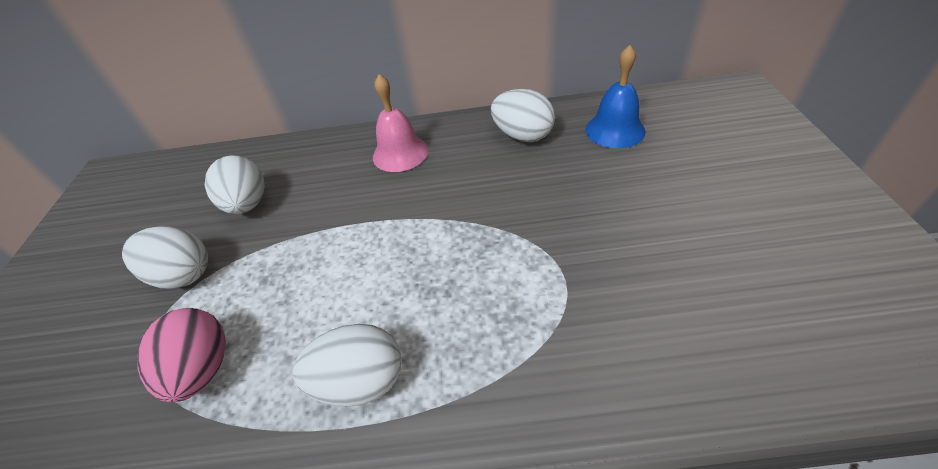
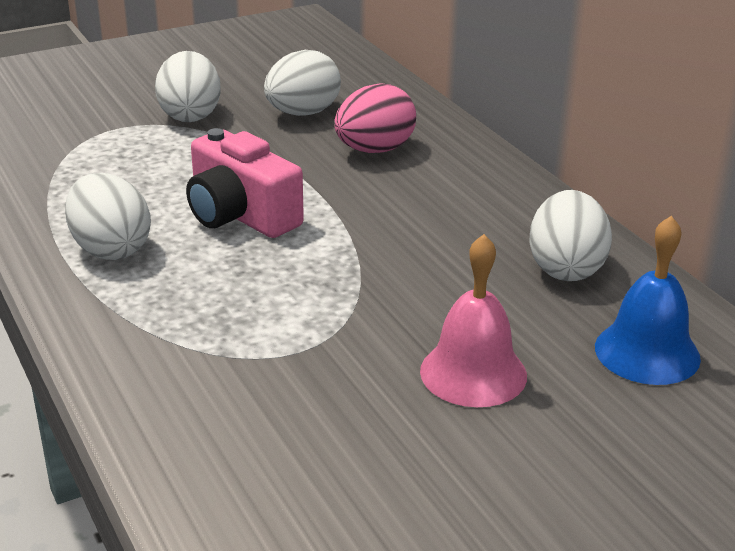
camera: 60 degrees right, 15 degrees down
pink egg [137,308,226,402] -> pink egg moved to [334,83,416,153]
pink bell [373,74,428,172] -> pink bell moved to [420,234,527,407]
none -> pink camera [186,128,304,238]

